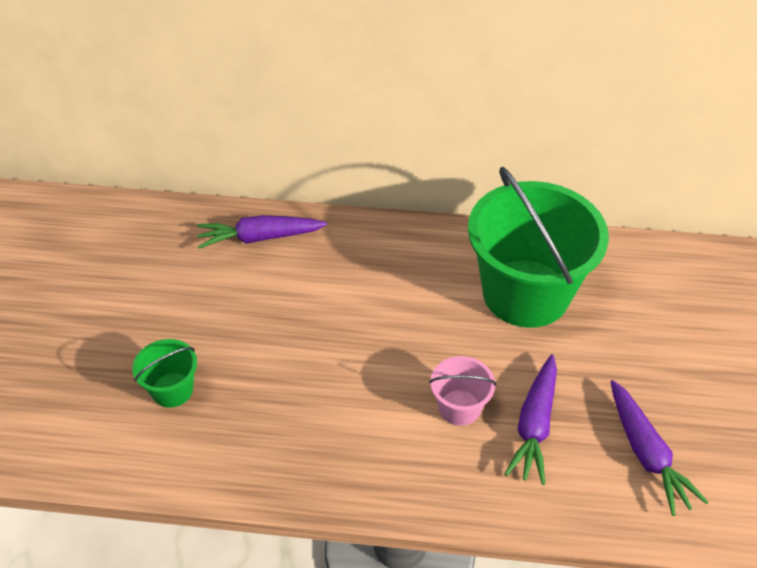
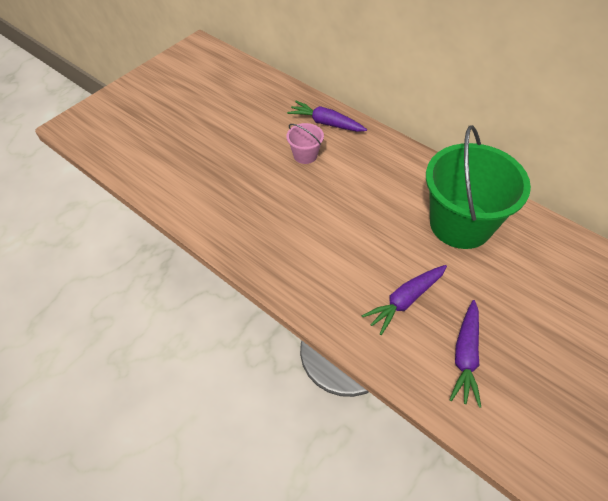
camera: 35 degrees right, 5 degrees up
green bucket [132,339,197,408] -> none
pink bucket [429,356,496,426] -> pink bucket moved to [286,123,324,164]

